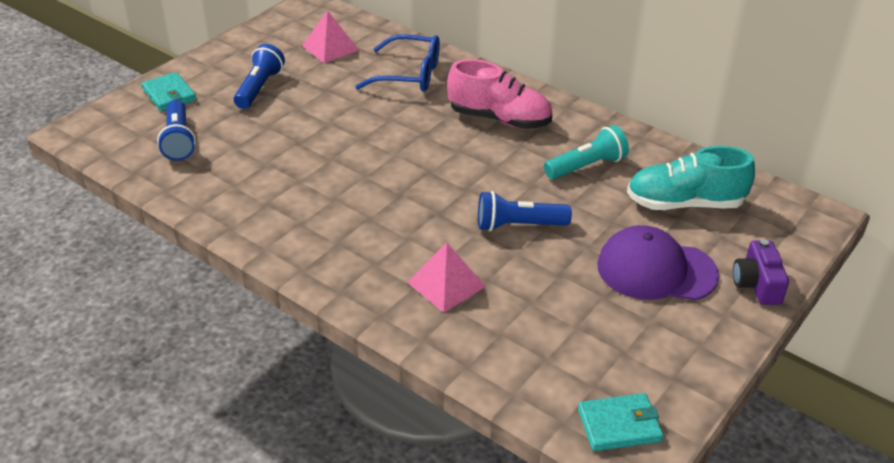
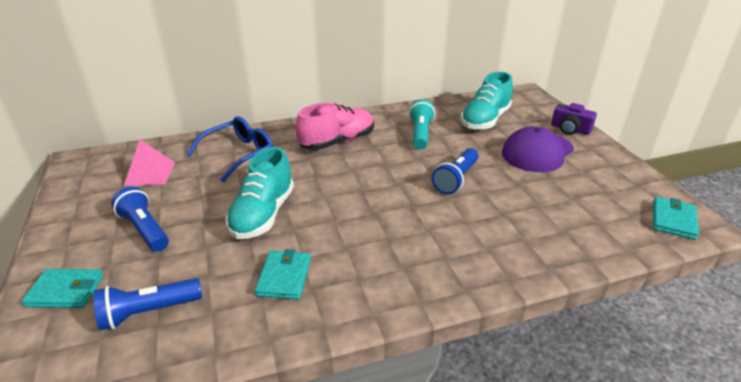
camera: 55 degrees left, 5 degrees down
blue flashlight [157,100,196,161] -> blue flashlight turned 135 degrees clockwise [93,278,202,331]
pink pyramid [407,243,486,313] -> none
none -> turquoise shoe [226,147,294,239]
none -> turquoise wallet [255,249,311,300]

